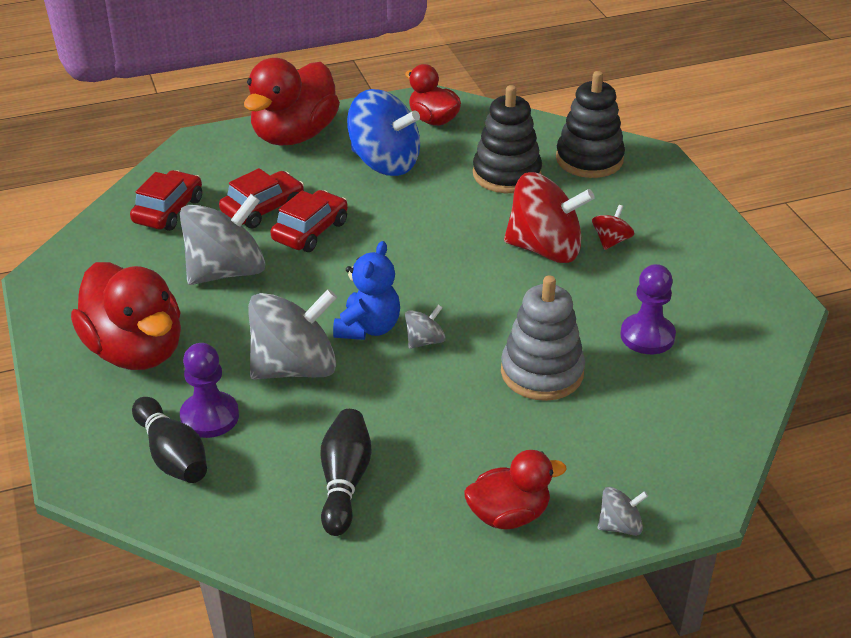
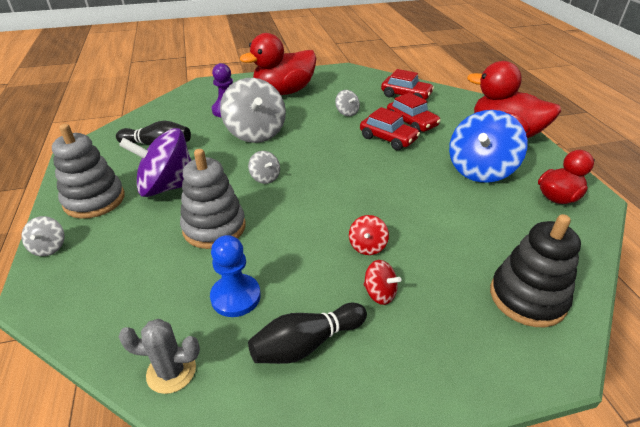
camera: 95 degrees right, 0 degrees up
black bowling pin [132,397,207,483] -> black bowling pin moved to [248,303,367,364]
grey spinning top [180,194,265,285] -> grey spinning top [335,90,360,117], size x0.45
blue teddy bear [333,241,400,340] -> none
red duck [464,450,566,529] -> grey stacking toy [52,124,124,219]
black stacking toy [473,85,542,193] -> none
red spinning top [504,172,595,263] -> red spinning top [349,215,389,255], size x0.45
purple pawn [620,264,676,354] -> blue pawn [210,235,261,317]
none -> grey cactus [118,319,200,394]
none -> purple spinning top [119,128,191,197]

